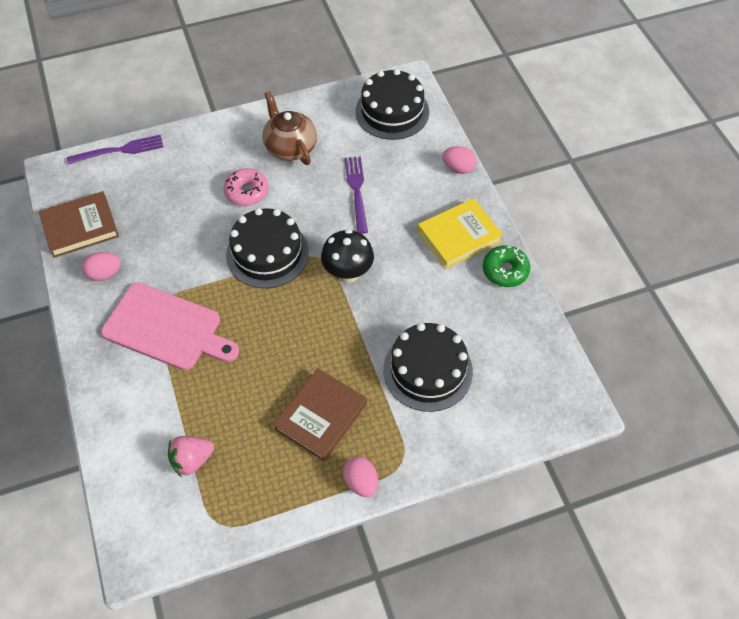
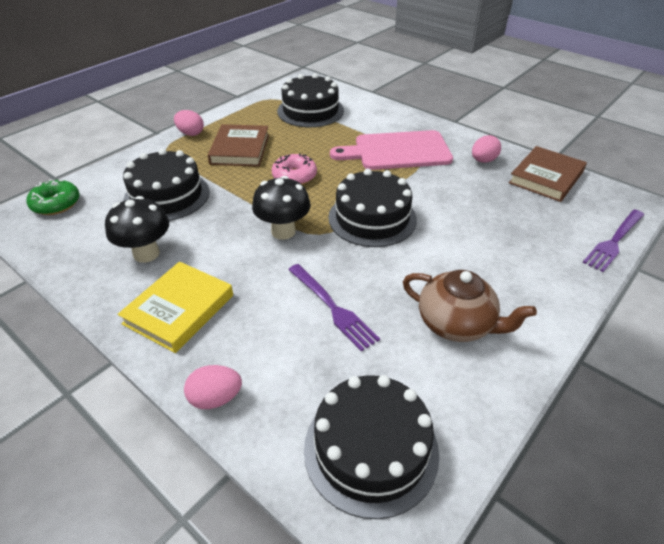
camera: 150 degrees right, 15 degrees down
pink strawberry [168,436,214,477] -> black cake [277,73,344,128]
pink donut [223,168,268,206] -> pink donut moved to [272,154,317,185]
green donut [483,245,530,287] -> green donut moved to [26,179,80,215]
none -> black mushroom [105,196,169,263]

